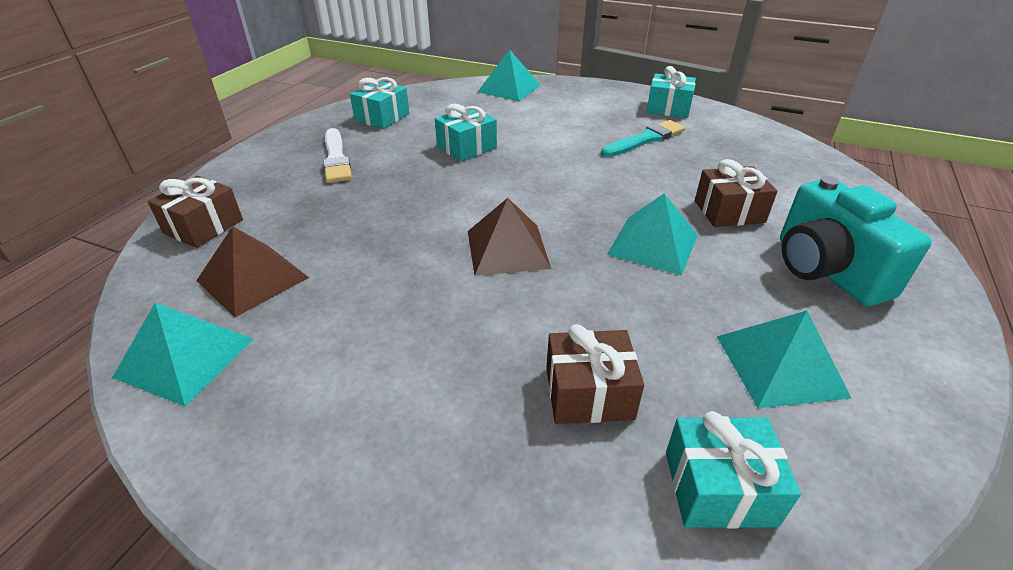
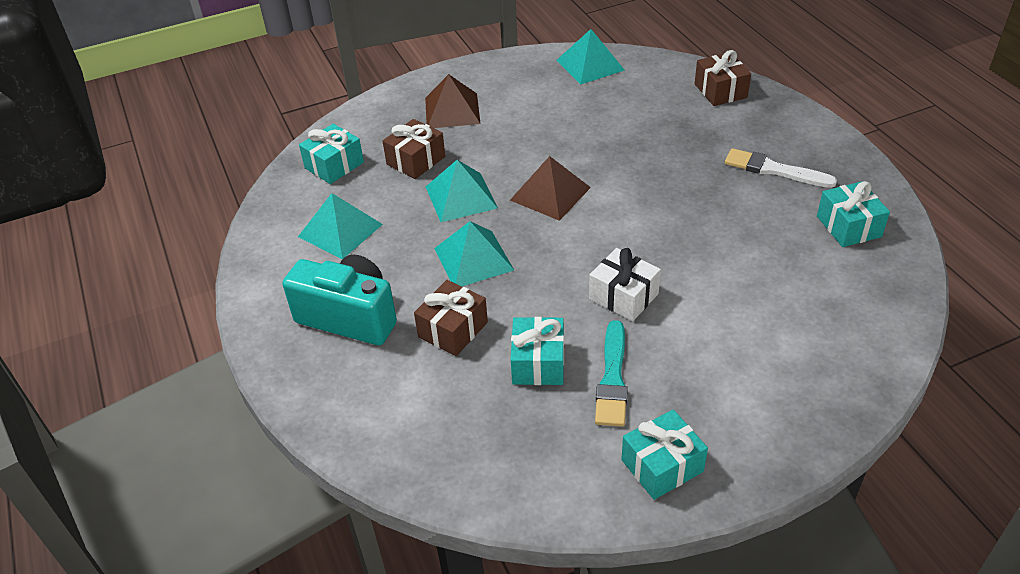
camera: 135 degrees right, 5 degrees up
brown pyramid [196,226,309,318] -> brown pyramid moved to [425,74,480,128]
turquoise gift [435,104,497,162] -> turquoise gift moved to [511,317,564,385]
turquoise pyramid [478,50,541,101] -> turquoise pyramid moved to [426,160,498,222]
none -> white gift [589,248,661,321]

